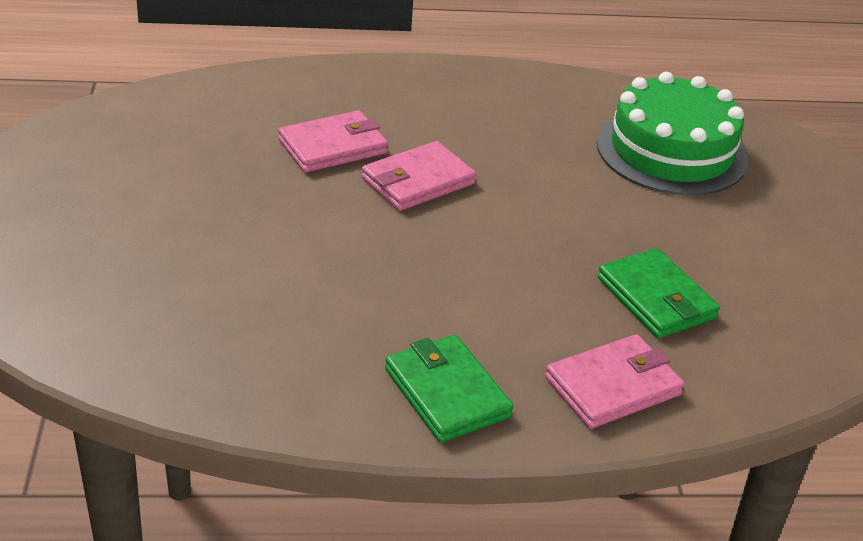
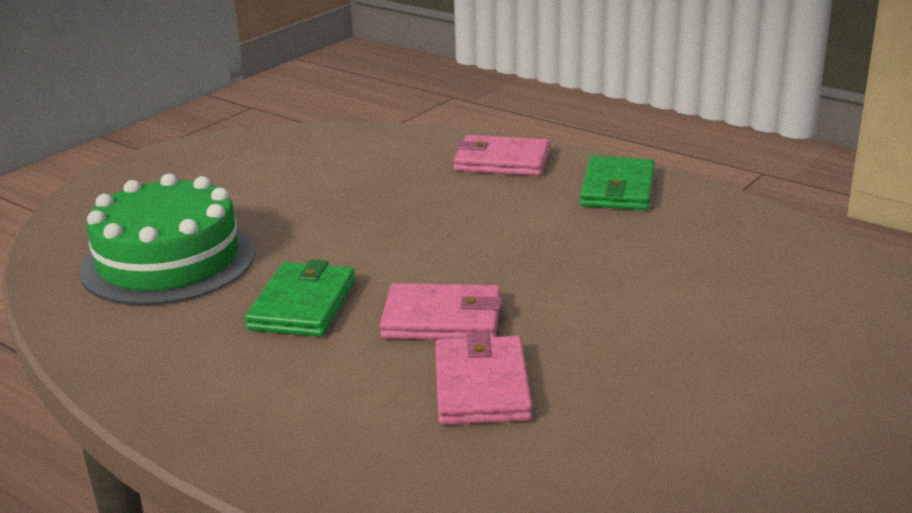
camera: 135 degrees left, 10 degrees down
pink wallet [278,110,388,172] -> pink wallet turned 75 degrees clockwise [435,332,532,425]
green wallet [598,248,720,338] -> green wallet moved to [245,260,355,337]

